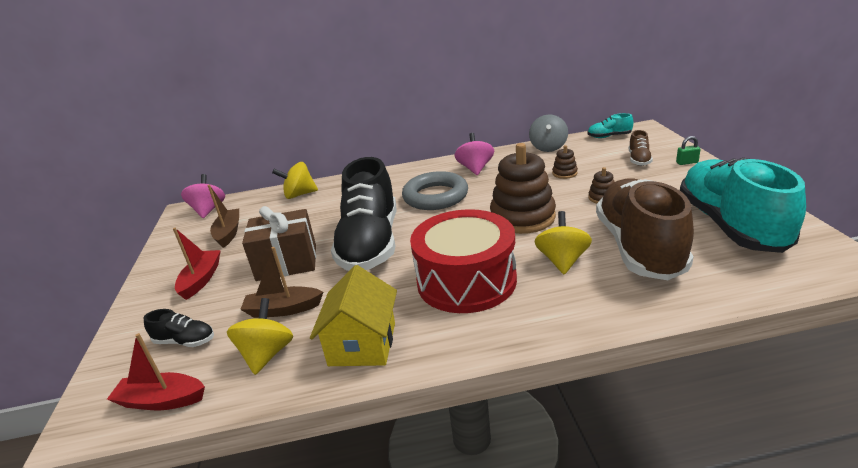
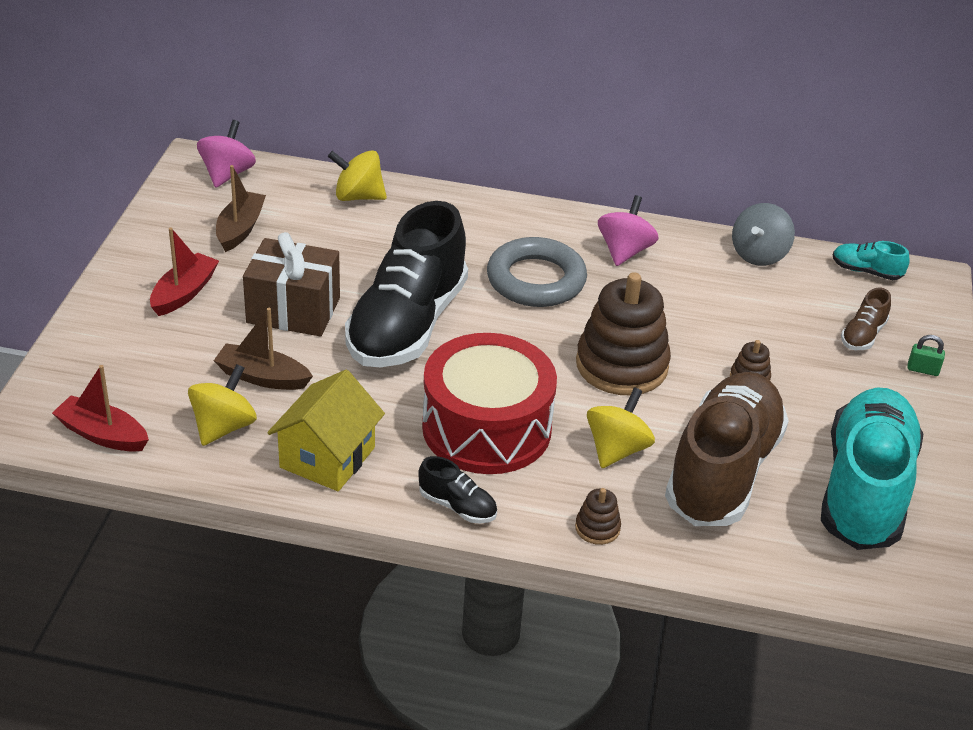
camera: 15 degrees right, 10 degrees up
black shoe [143,309,214,347] -> black shoe moved to [418,456,497,524]
brown stacking toy [552,145,578,179] -> brown stacking toy moved to [575,488,621,545]

